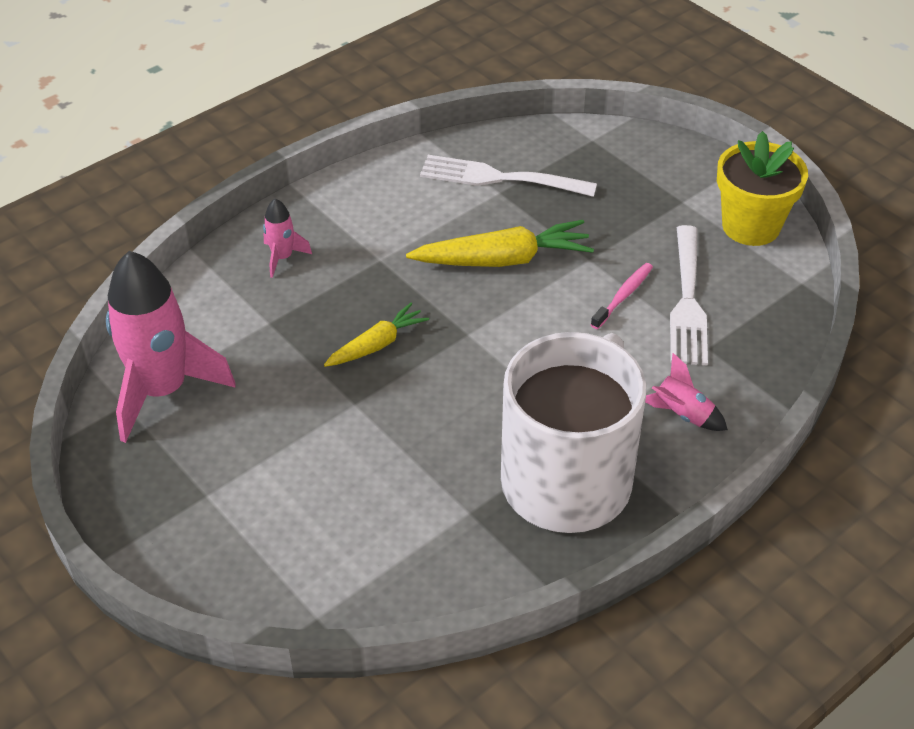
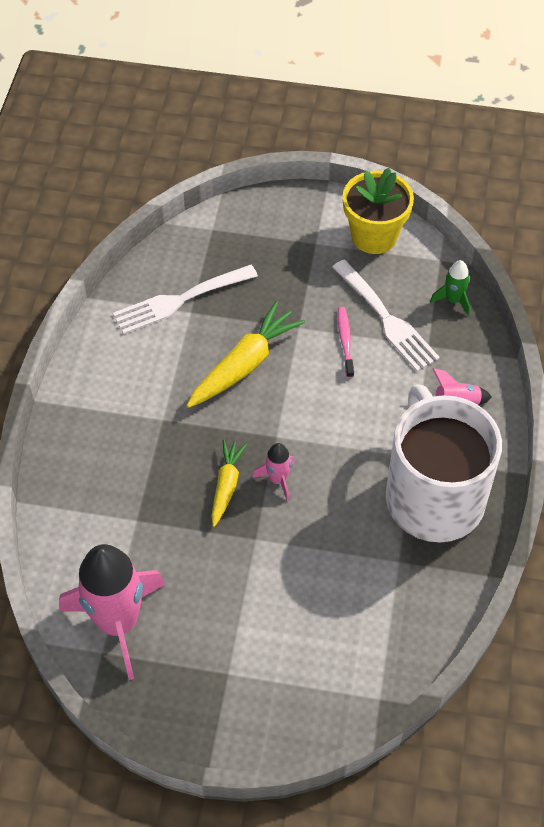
camera: 40 degrees left, 10 degrees up
pink rocket [263,198,312,278] -> pink rocket moved to [252,443,295,501]
none -> green rocket [430,260,471,316]

